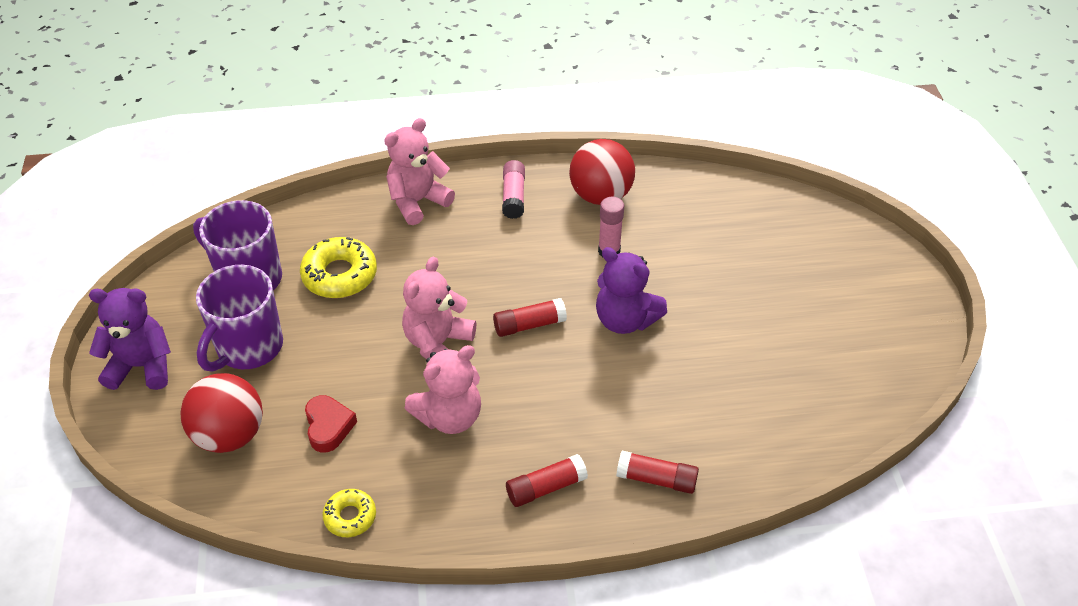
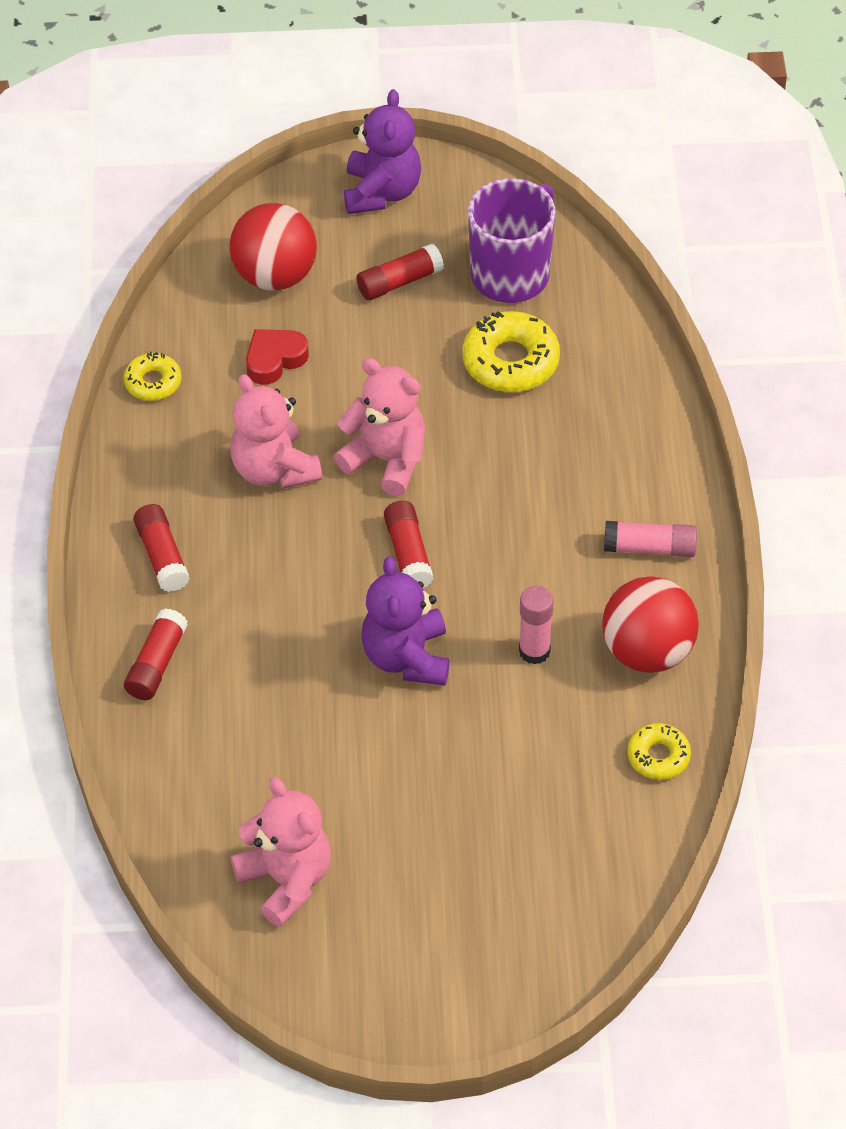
camera: 95 degrees right, 5 degrees up
purple mug [196,265,283,372] -> red glue stick [356,244,444,300]
red heart [305,395,357,453] -> red heart turned 150 degrees clockwise [246,329,309,385]
pink teddy bear [384,118,455,225] -> pink teddy bear moved to [231,777,331,927]
purple teddy bear [596,247,667,334] -> purple teddy bear turned 45 degrees counterclockwise [361,556,450,685]
none -> yellow donut [627,723,691,780]

